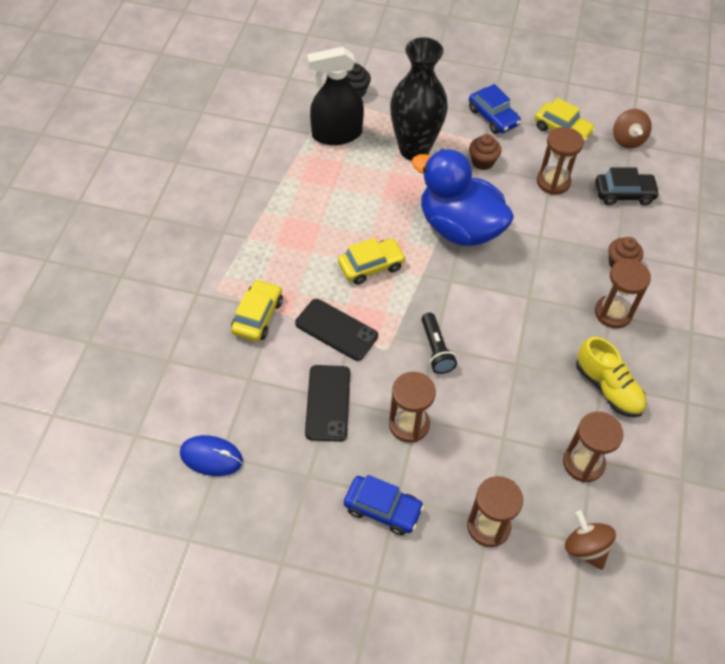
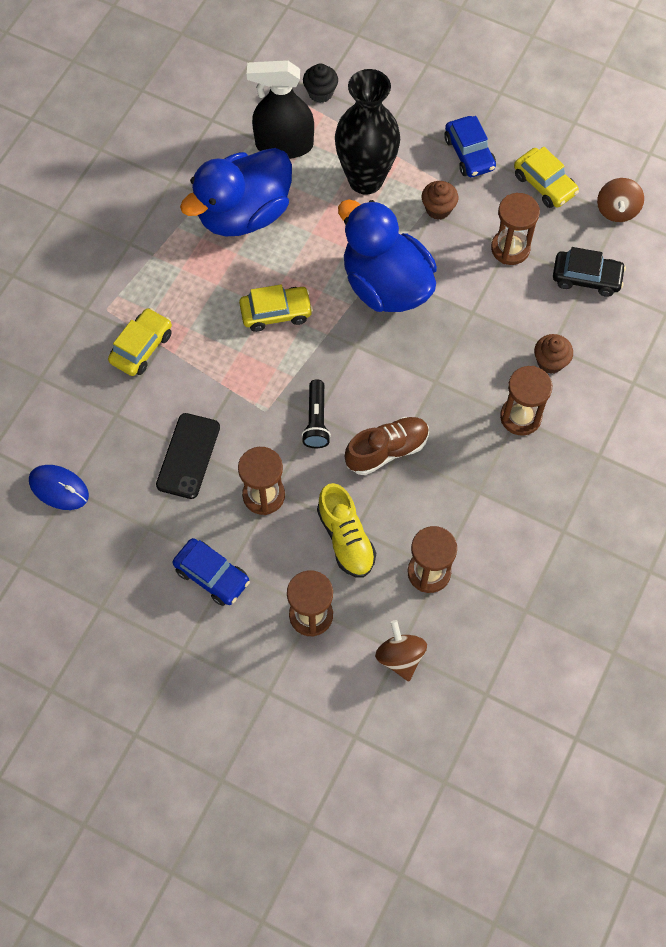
camera: 15 degrees right, 10 degrees up
black phone [295,299,378,361] -> none
yellow shoe [576,337,647,417] -> yellow shoe moved to [317,483,376,578]
none -> blue duck [180,148,292,236]
none -> brown shoe [344,417,429,475]

